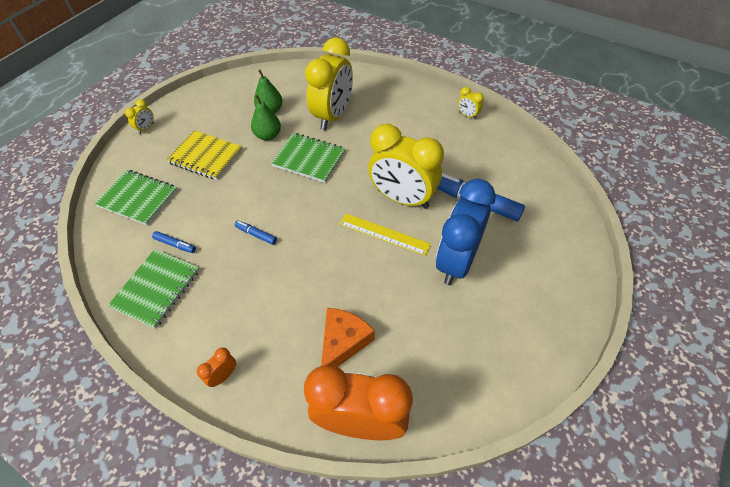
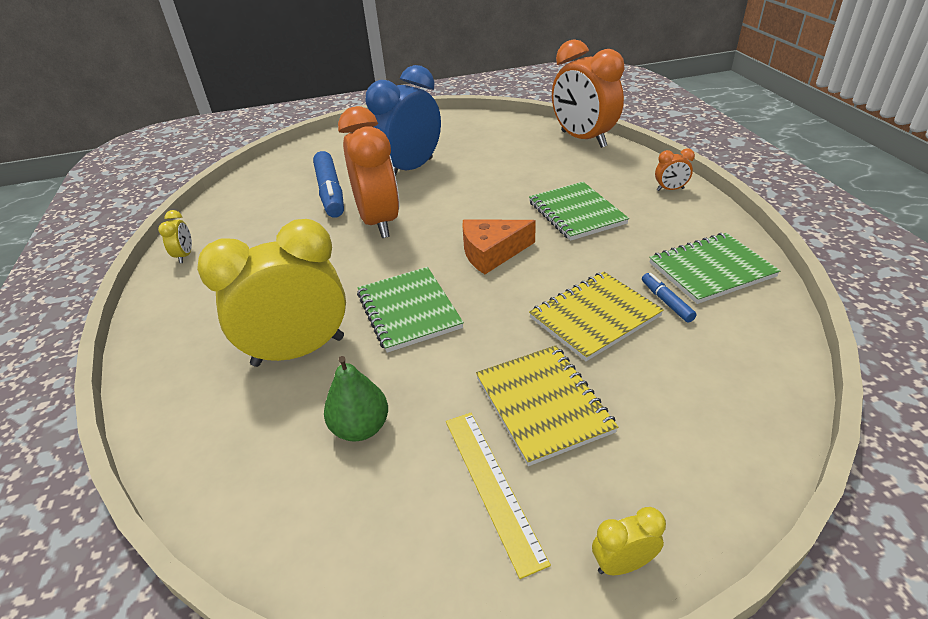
camera: 135 degrees left, 15 degrees down
green notebook [94,170,177,225] -> green notebook moved to [529,182,629,241]
blue marker [235,221,277,245] -> none
green pear [251,95,281,140] -> none
orange cheese [321,308,375,367] -> orange cheese moved to [462,219,536,274]
yellow ruler [340,214,431,256] -> yellow ruler moved to [446,413,551,579]
yellow clock [368,124,444,209] -> orange clock [338,106,400,238]
blue clock [435,179,496,285] -> blue clock turned 150 degrees clockwise [365,65,441,176]
none -> yellow notebook [529,272,664,361]

